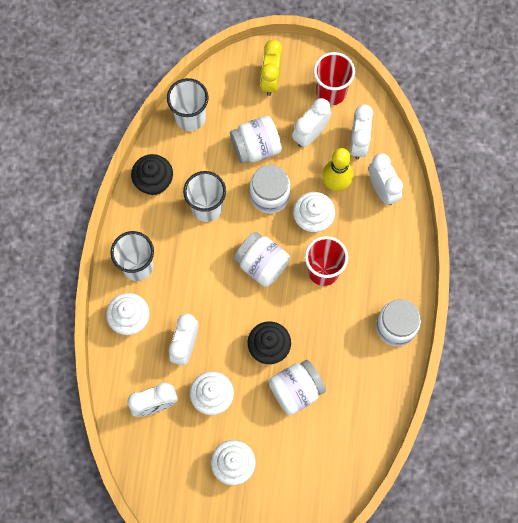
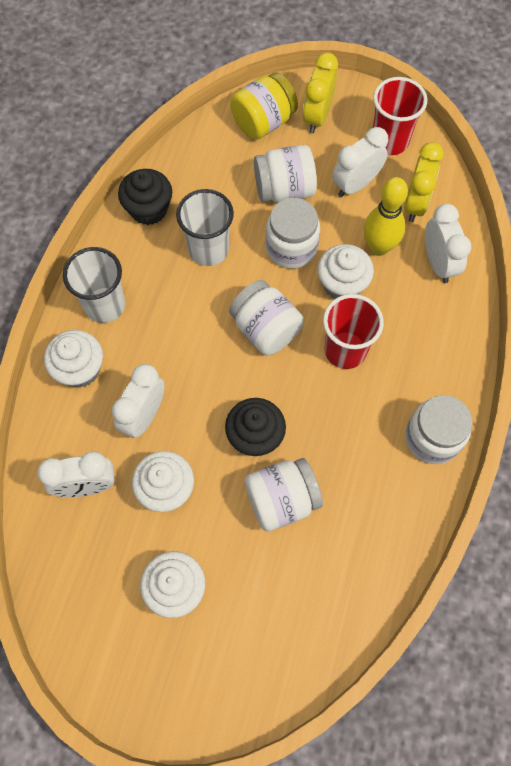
camera: 10 degrees right, 5 degrees down
white cup [167,78,209,131] -> none
white clock [350,104,373,160] -> yellow clock [404,142,444,222]
none -> yellow jar [230,72,298,140]

